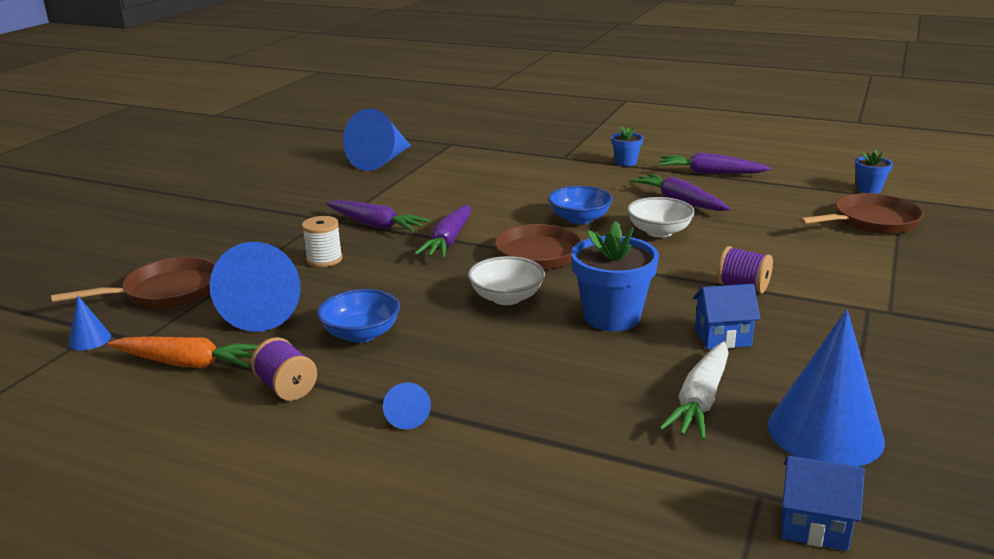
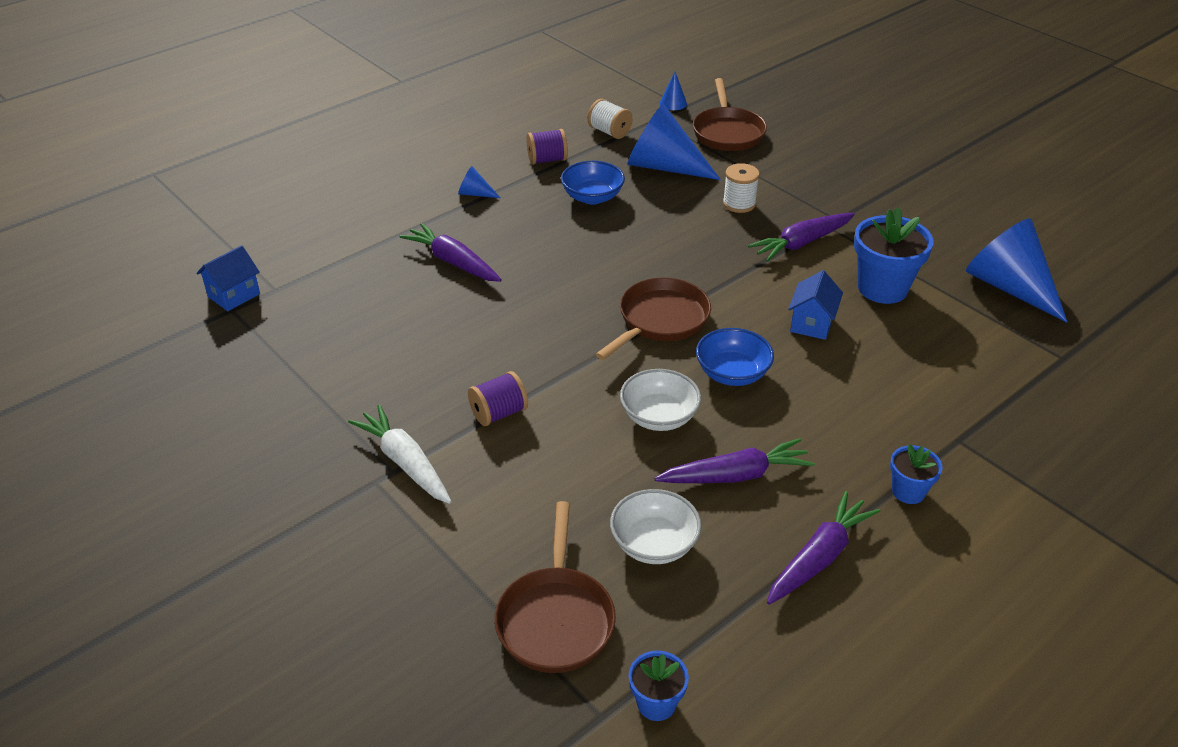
camera: 115 degrees right, 15 degrees up
orange carrot [108,337,259,368] -> white spool [588,99,633,139]
purple carrot [414,204,471,258] -> purple carrot moved to [400,223,502,282]
white bowl [468,256,545,305] -> white bowl moved to [610,489,701,564]
blue flower pot [571,221,659,331] -> blue flower pot moved to [854,207,934,304]
white carrot [659,341,729,440] -> white carrot moved to [348,404,452,504]
blue house [693,284,761,349] -> blue house moved to [788,270,843,340]
blue cone [768,310,885,467] -> none

